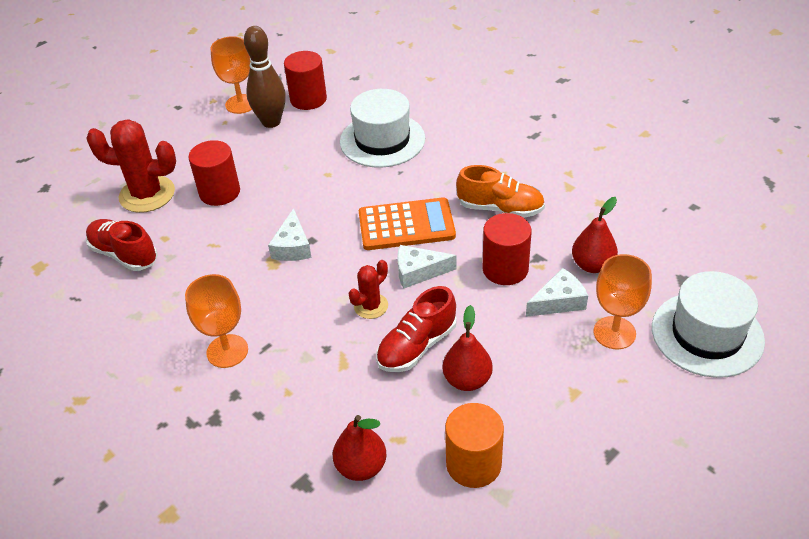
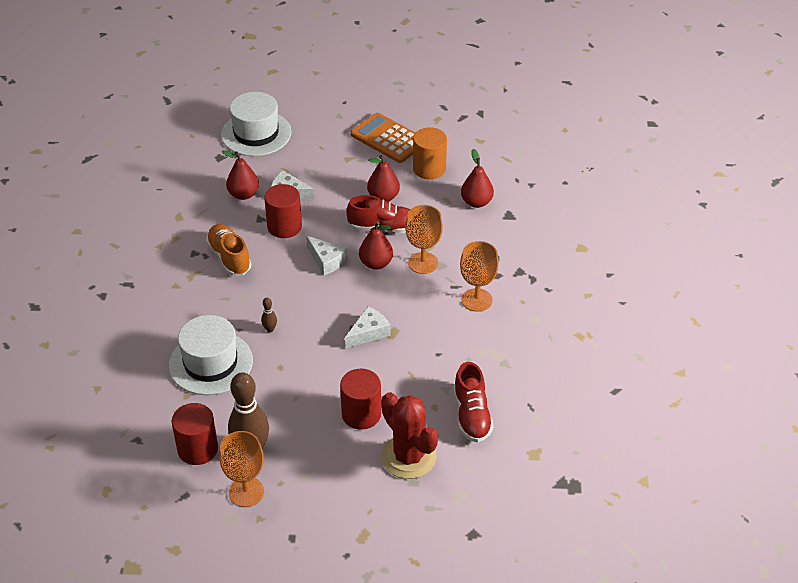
camera: 135 degrees left, 0 degrees up
red cactus [349,260,388,319] -> red pear [359,221,393,270]
orange calculator [359,197,456,250] -> orange calculator moved to [351,113,415,163]
orange goblet [593,254,652,349] -> orange goblet moved to [405,205,443,274]
none -> brown bowling pin [261,298,277,332]

